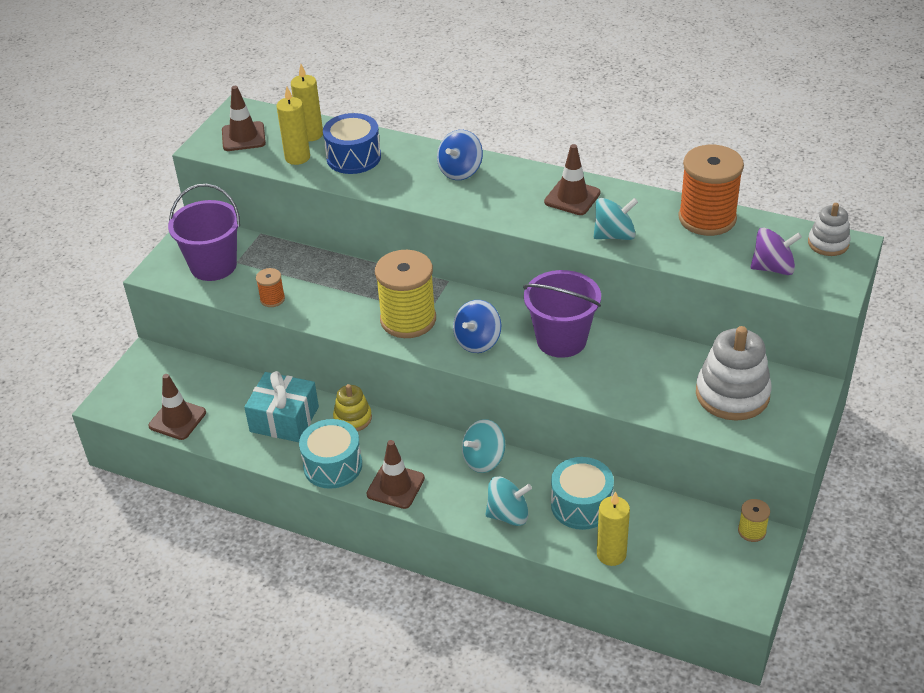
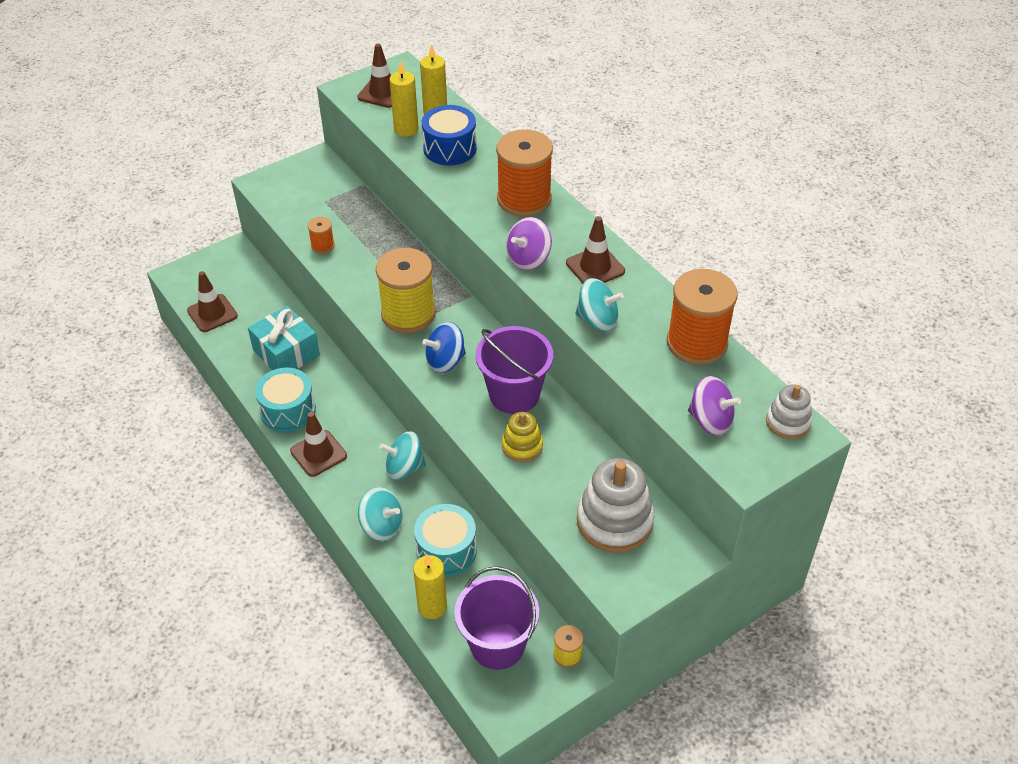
camera: 30 degrees right, 5 degrees up
purple bucket [168,184,240,281] -> purple bucket moved to [454,566,539,670]
yellow stacking toy [333,384,372,431] -> yellow stacking toy moved to [502,412,543,462]
blue spinning top [437,130,483,180] -> orange spool [496,129,553,217]
none -> purple spinning top [506,217,552,270]

